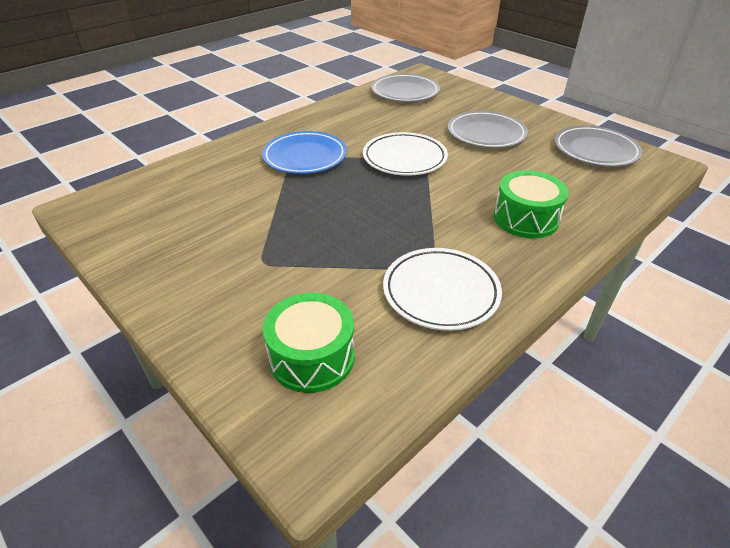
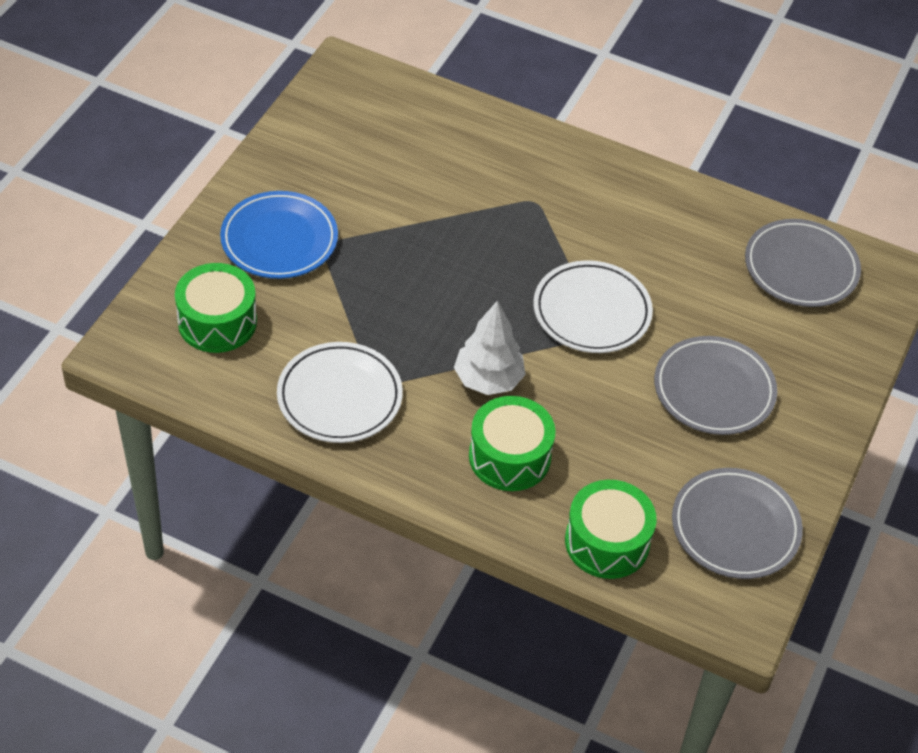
camera: 65 degrees right, 10 degrees up
blue plate [262,131,347,174] -> blue plate moved to [220,191,338,279]
none -> white tree [454,300,526,395]
none -> green drum [565,480,657,579]

